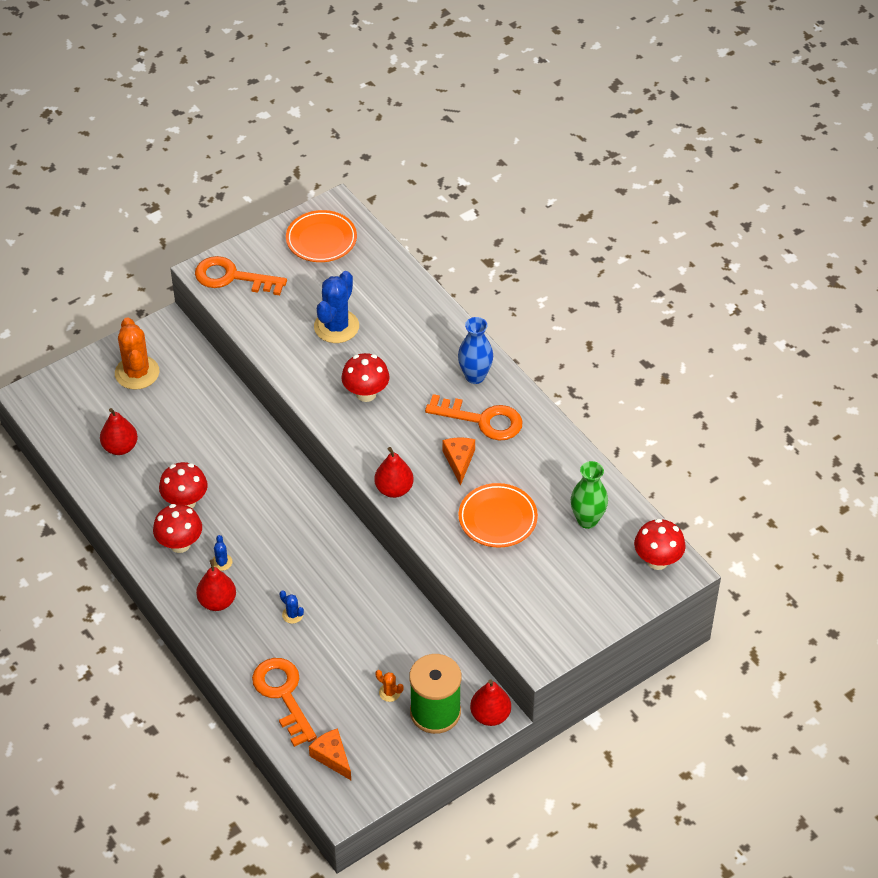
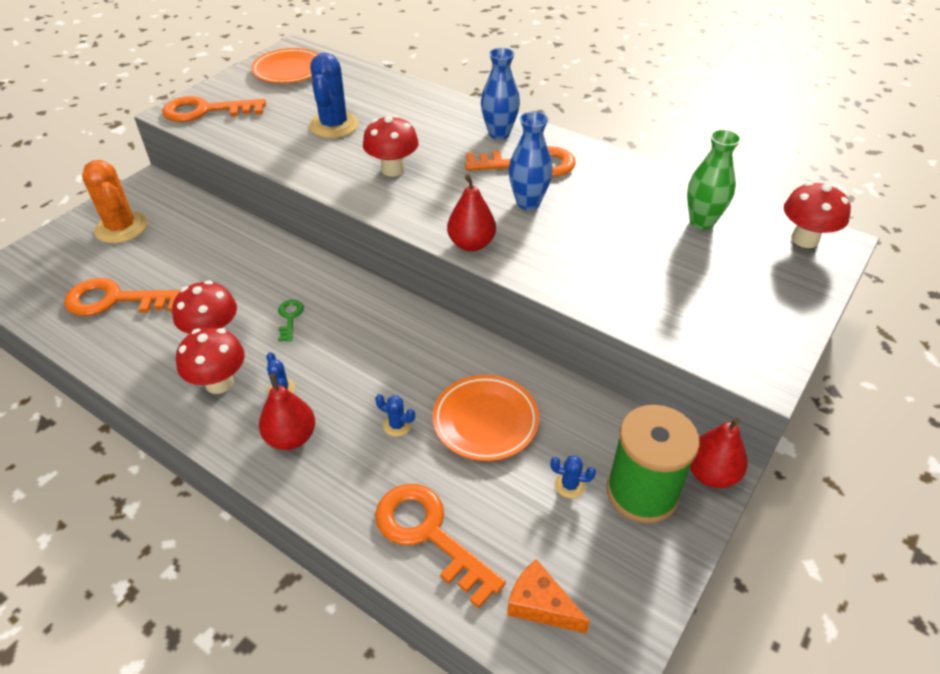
camera: 20 degrees left, 5 degrees down
red pear [100,408,138,455] -> orange key [64,278,181,316]
orange cactus [375,670,404,702] -> blue cactus [550,455,596,498]
orange cheese [443,438,475,486] -> blue vase [509,112,553,210]
orange plate [458,483,538,548] -> orange plate moved to [432,375,539,461]
none -> green key [278,300,304,342]

